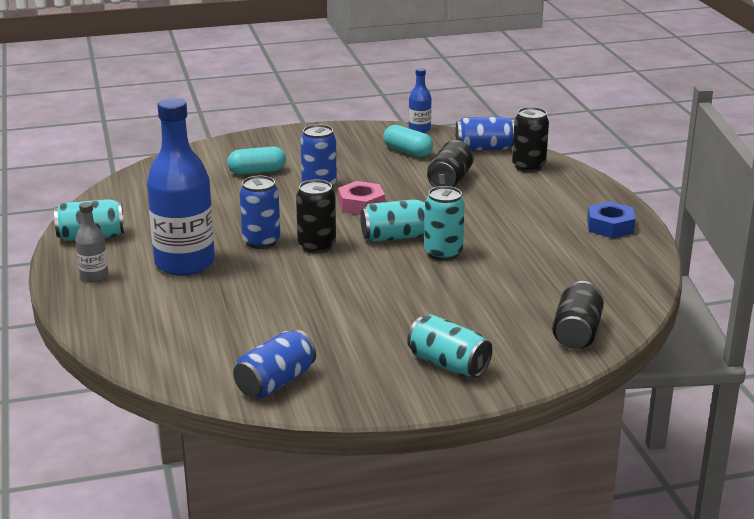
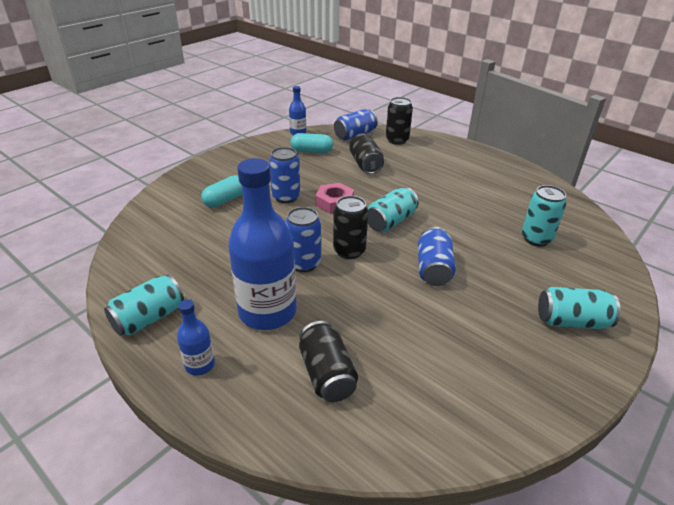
camera: 35 degrees left, 10 degrees up
grey bottle [75,202,108,282] -> blue bottle [177,299,215,375]
blue can [233,329,316,398] -> blue can moved to [418,227,456,286]
turquoise can [424,186,465,261] -> turquoise can moved to [521,185,566,246]
black can [552,281,604,349] -> black can moved to [299,321,358,402]
blue nut [587,201,635,238] -> none

